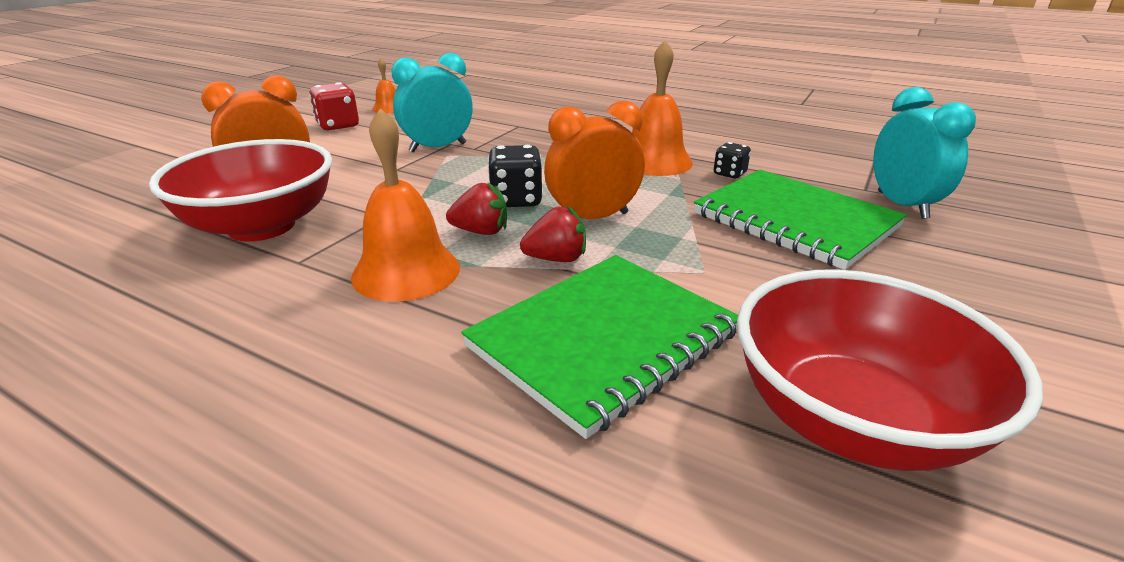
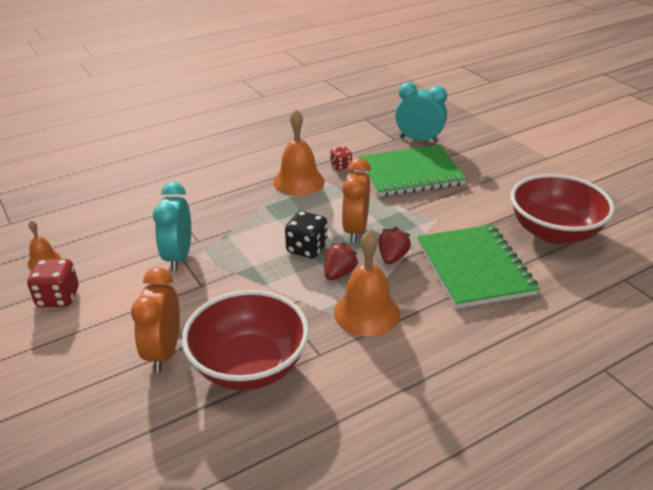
camera: 60 degrees left, 5 degrees up
black dice [714,142,751,179] -> red dice [330,146,352,170]

